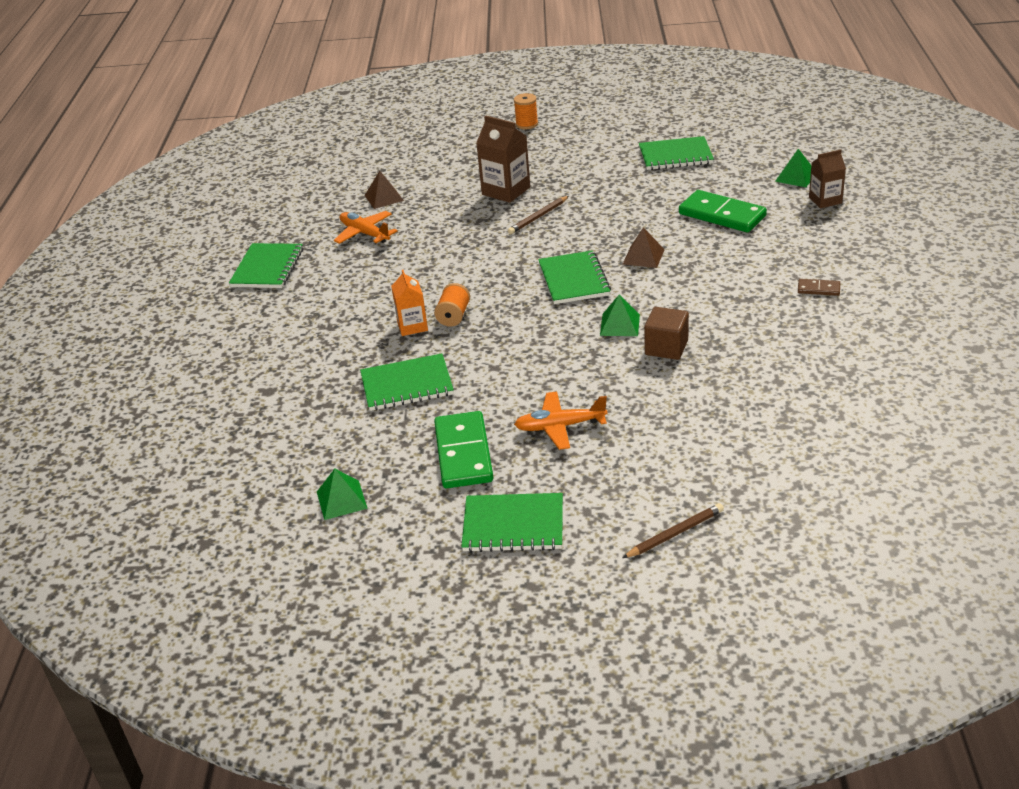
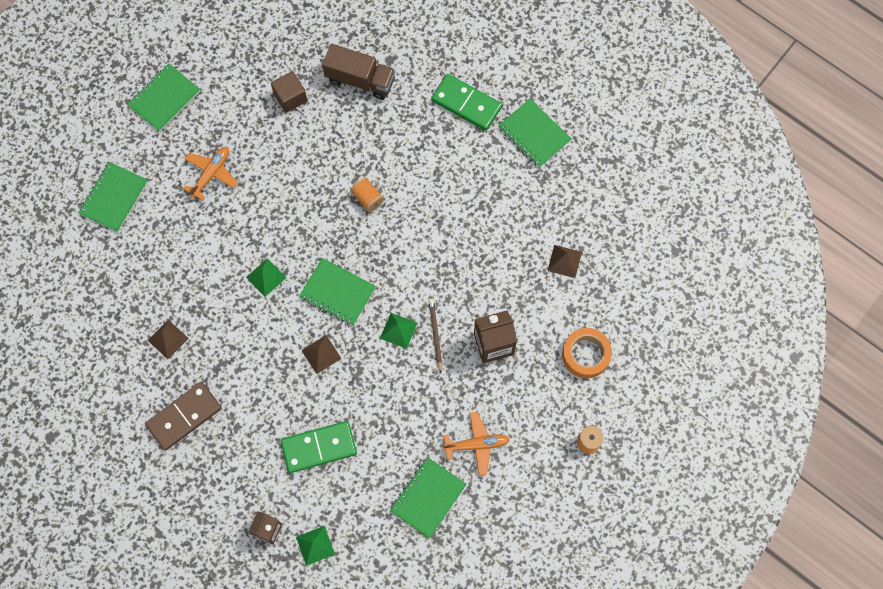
camera: 125 degrees right, 35 degrees up
green pyramid [317,469,368,520] -> green pyramid moved to [380,313,417,349]
orange plane [334,211,398,244] -> orange plane moved to [443,412,509,476]
green notebook [360,354,454,411] -> green notebook moved to [78,162,148,232]
orange carton [391,270,428,336] -> none
green domino [434,411,493,488] -> green domino moved to [431,74,502,131]
brown pencil [623,503,724,558] -> none
brown cube [644,307,689,360] -> brown cube moved to [271,71,308,113]
brown domino [798,279,840,296] -> brown domino [145,382,222,451], size x2.14
none -> brown pyramid [147,320,189,359]
none -> brown truck [322,44,396,100]
none -> orange tape [562,328,612,378]

